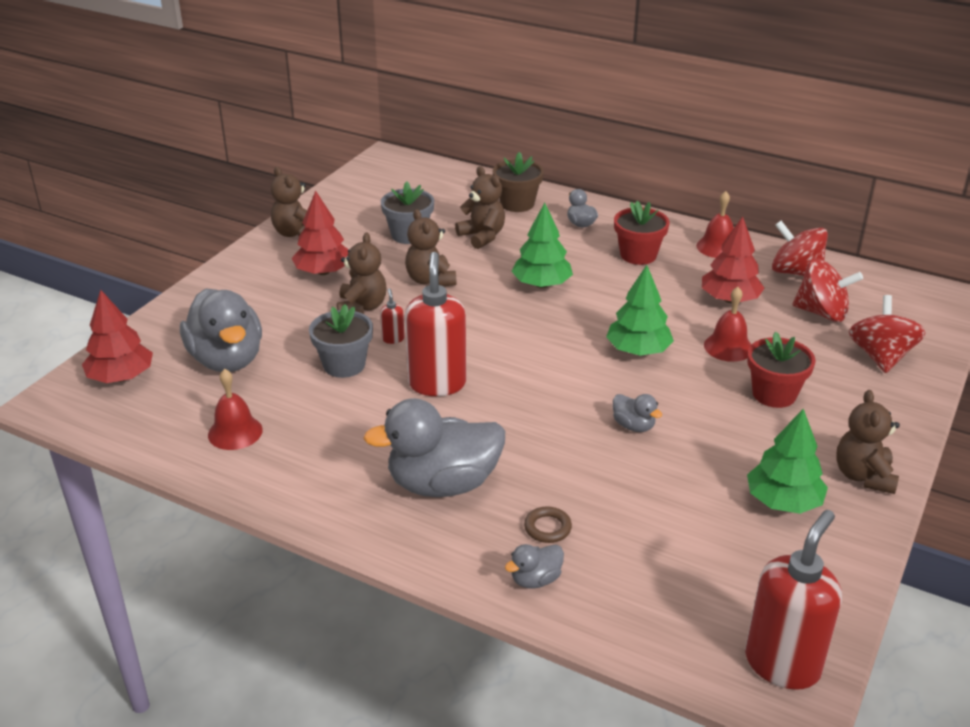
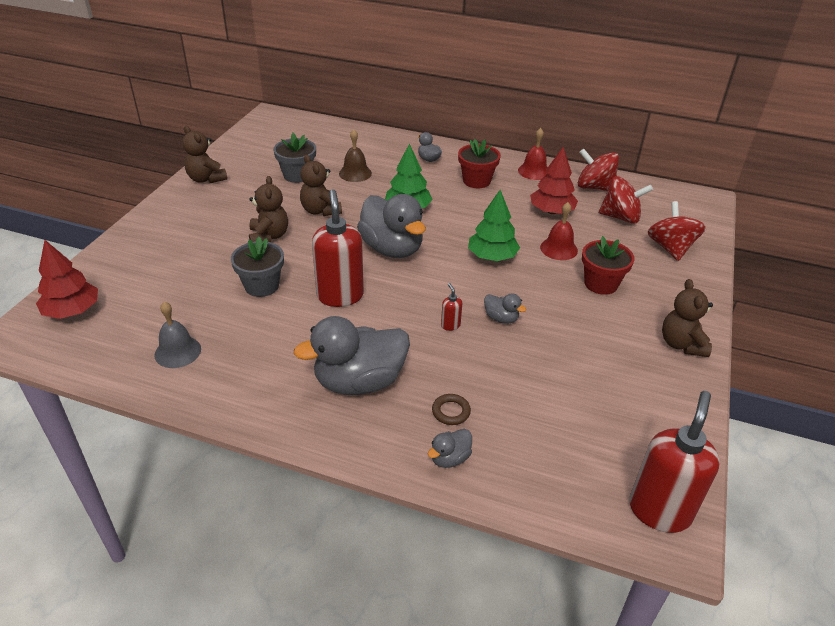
camera: 10 degrees left, 5 degrees up
grey duck [180,289,262,372] -> grey duck moved to [357,194,426,258]
red bell [208,369,263,450] -> grey bell [155,301,201,368]
red tree [292,191,349,275] -> none
red soap dispenser [380,288,405,344] -> red soap dispenser moved to [441,283,462,331]
brown teddy bear [455,166,505,249] -> brown bell [339,129,372,182]
brown flower pot [493,152,544,212] -> none
green tree [747,409,828,514] -> none

